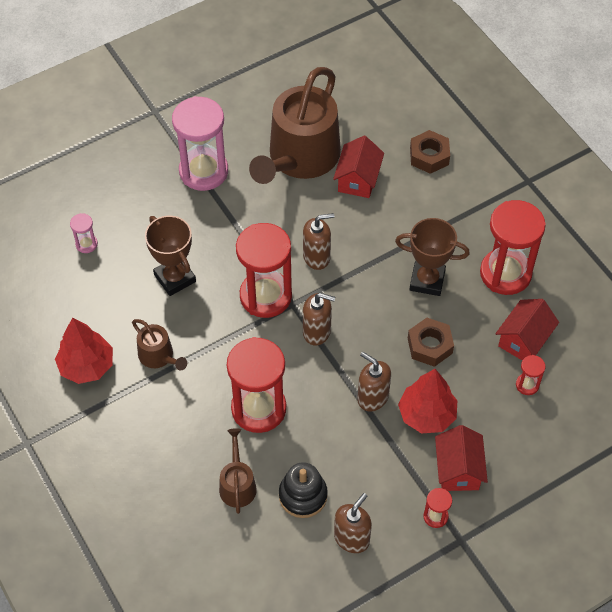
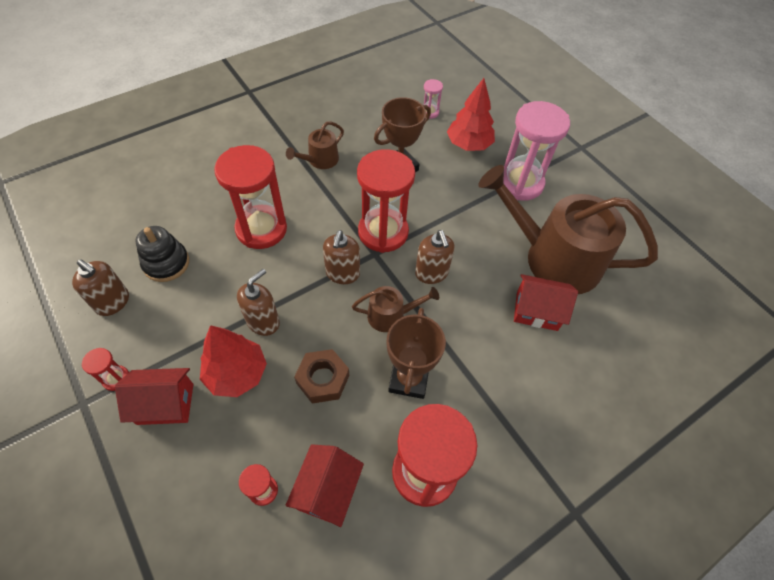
camera: 85 degrees right, 0 degrees up
red tree [55,318,113,384] -> red tree moved to [447,78,495,151]
brown watering can [219,428,257,514] -> brown watering can moved to [352,286,439,332]
brown nut [410,130,450,174] -> none
red house [495,299,559,360] -> red house turned 75 degrees clockwise [286,444,364,527]

